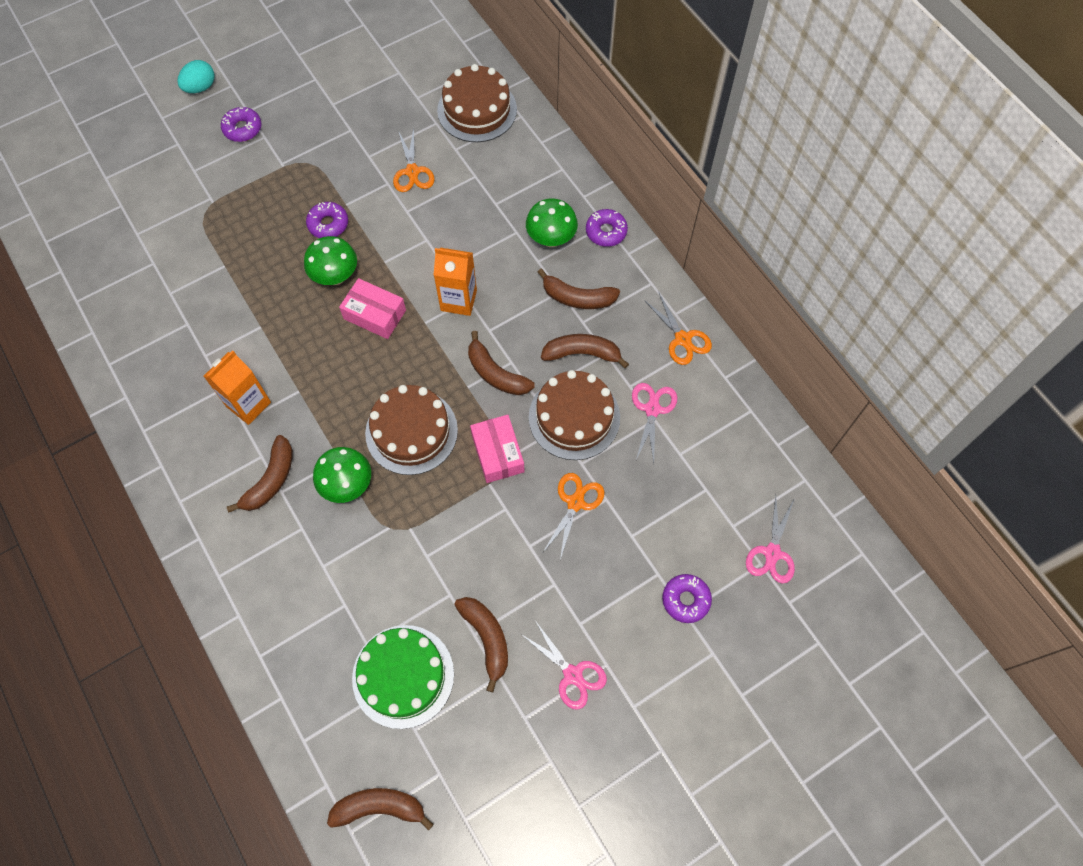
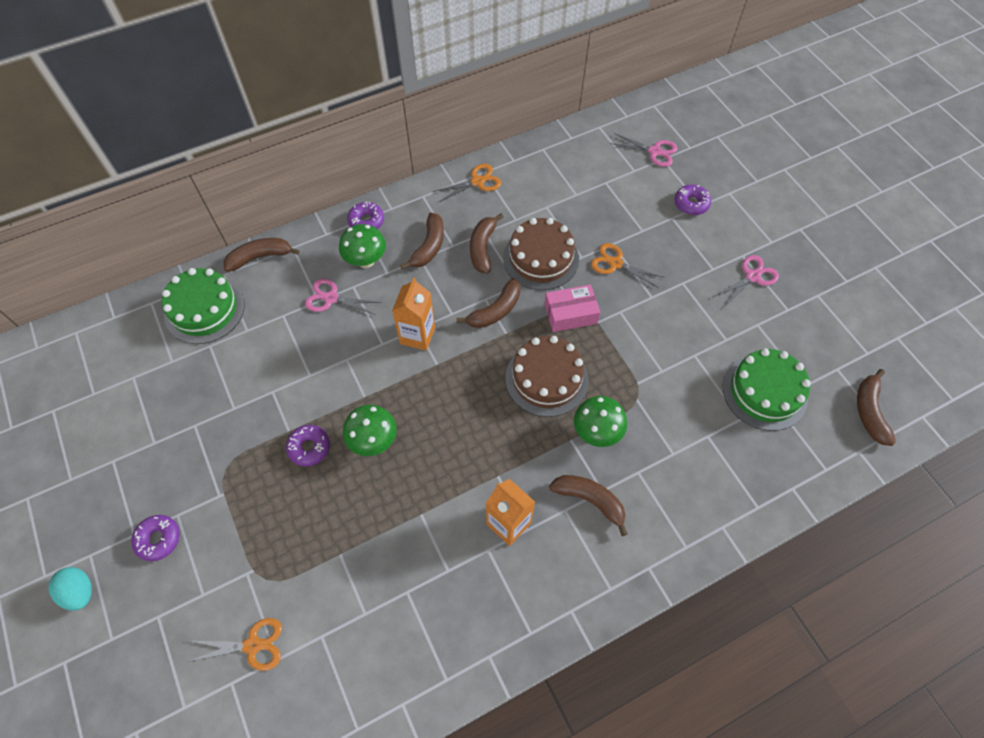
camera: 85 degrees left, 5 degrees down
pink box [339,278,406,339] -> none
orange scissors [393,128,435,192] -> orange scissors moved to [187,618,282,671]
brown cake [437,64,517,142] -> green cake [162,268,245,344]
brown banana [454,597,508,692] -> brown banana moved to [224,238,299,272]
pink scissors [632,383,677,463] -> pink scissors moved to [305,279,381,315]

